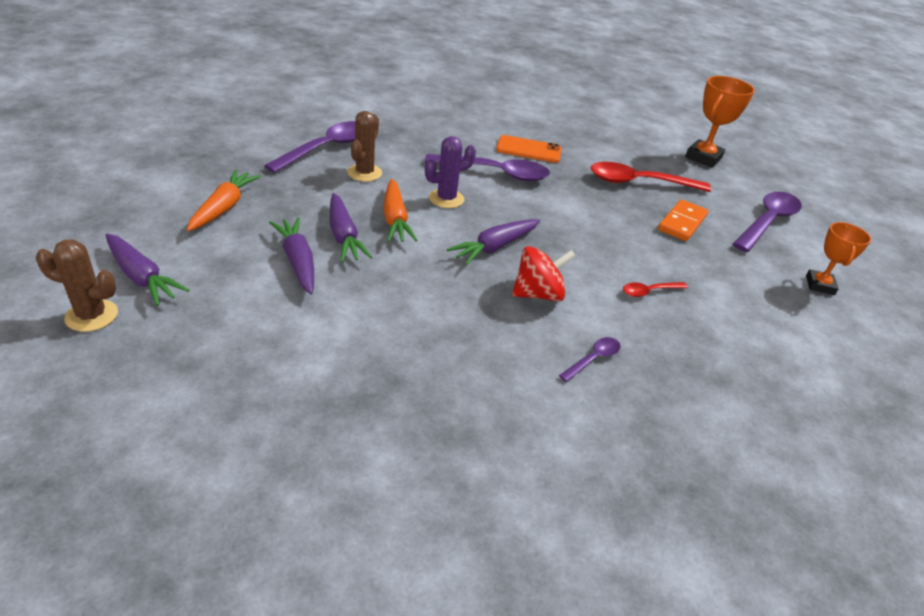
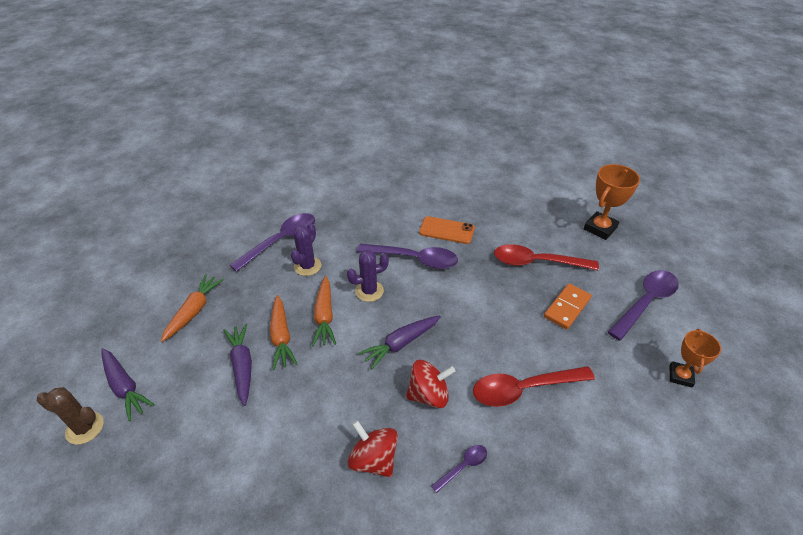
camera: 10 degrees right, 5 degrees up
purple carrot [330,193,372,262] -> orange carrot [270,295,298,370]
brown cactus [348,111,382,182] -> purple cactus [291,223,322,276]
red spoon [623,282,688,297] -> red spoon [473,366,595,407], size x2.09
none -> red spinning top [347,420,398,477]

